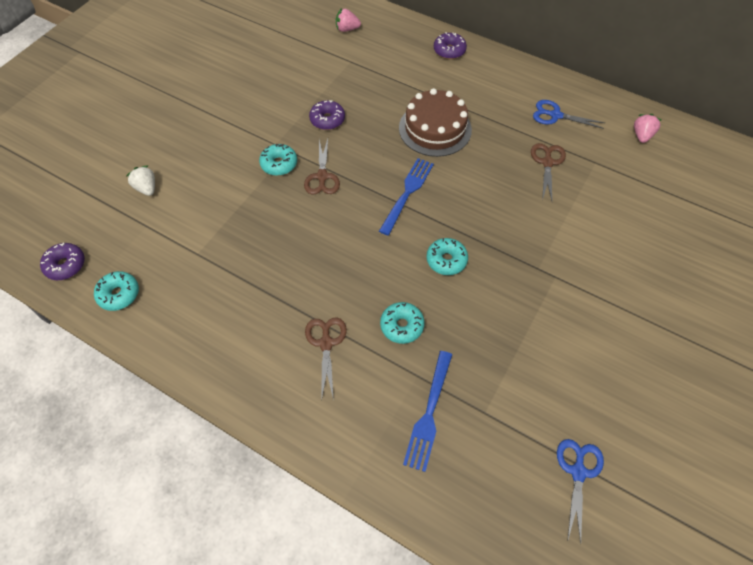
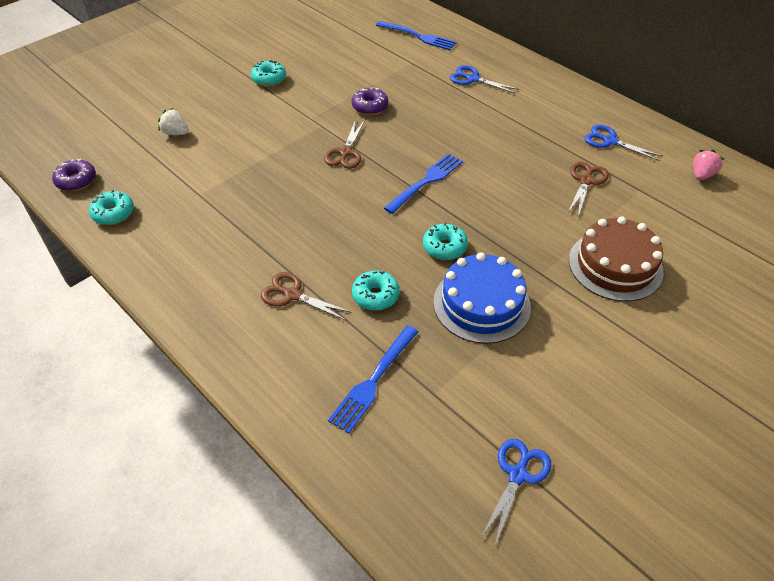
camera: 15 degrees right, 10 degrees down
white strawberry [126,166,155,196] -> white strawberry turned 45 degrees counterclockwise [158,108,189,135]
turquoise donut [259,144,297,176] -> turquoise donut moved to [251,60,286,87]
brown scissors [305,317,347,401] -> brown scissors turned 75 degrees counterclockwise [261,272,352,320]
pink strawberry [336,8,361,32] -> blue fork [376,21,457,50]
brown cake [399,88,472,157] -> brown cake moved to [569,217,664,302]
purple donut [434,32,467,59] -> none
none -> blue cake [433,252,531,344]
none -> blue scissors [450,65,519,94]

